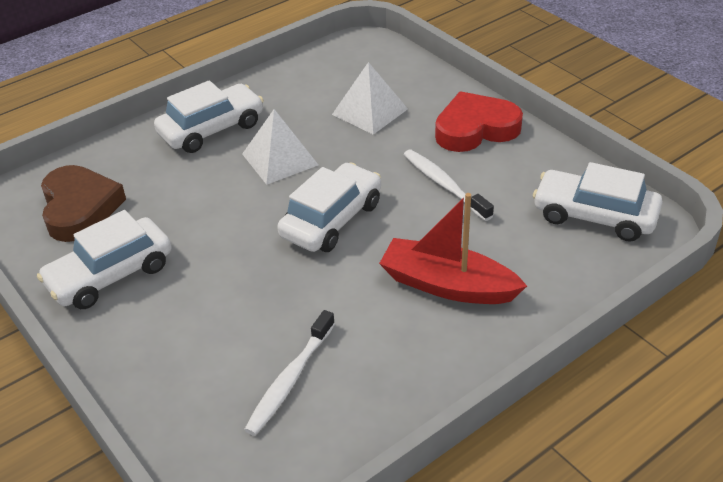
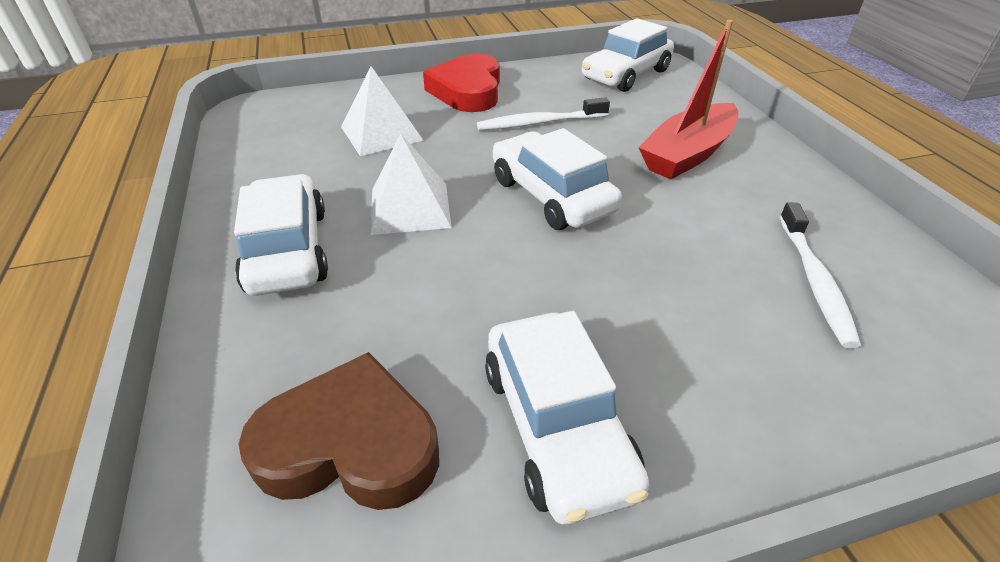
camera: 70 degrees left, 0 degrees up
white toothbrush [244,310,335,436] -> white toothbrush turned 45 degrees clockwise [780,202,861,348]

